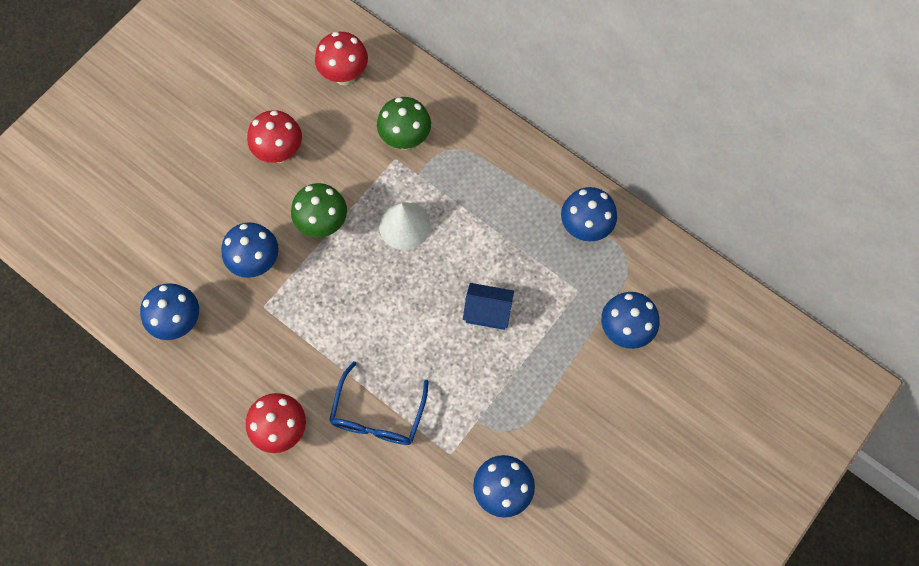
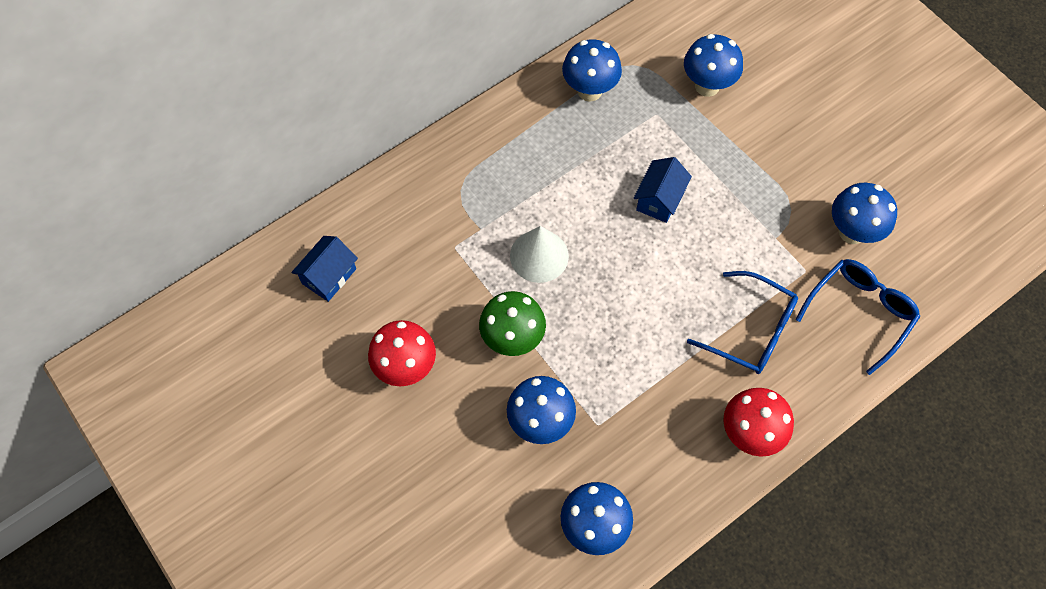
camera: 75 degrees left, 5 degrees down
red mushroom [315,32,368,85] -> blue house [291,236,358,302]
green mushroom [377,97,431,150] -> none
none -> blue glasses [795,259,920,375]

